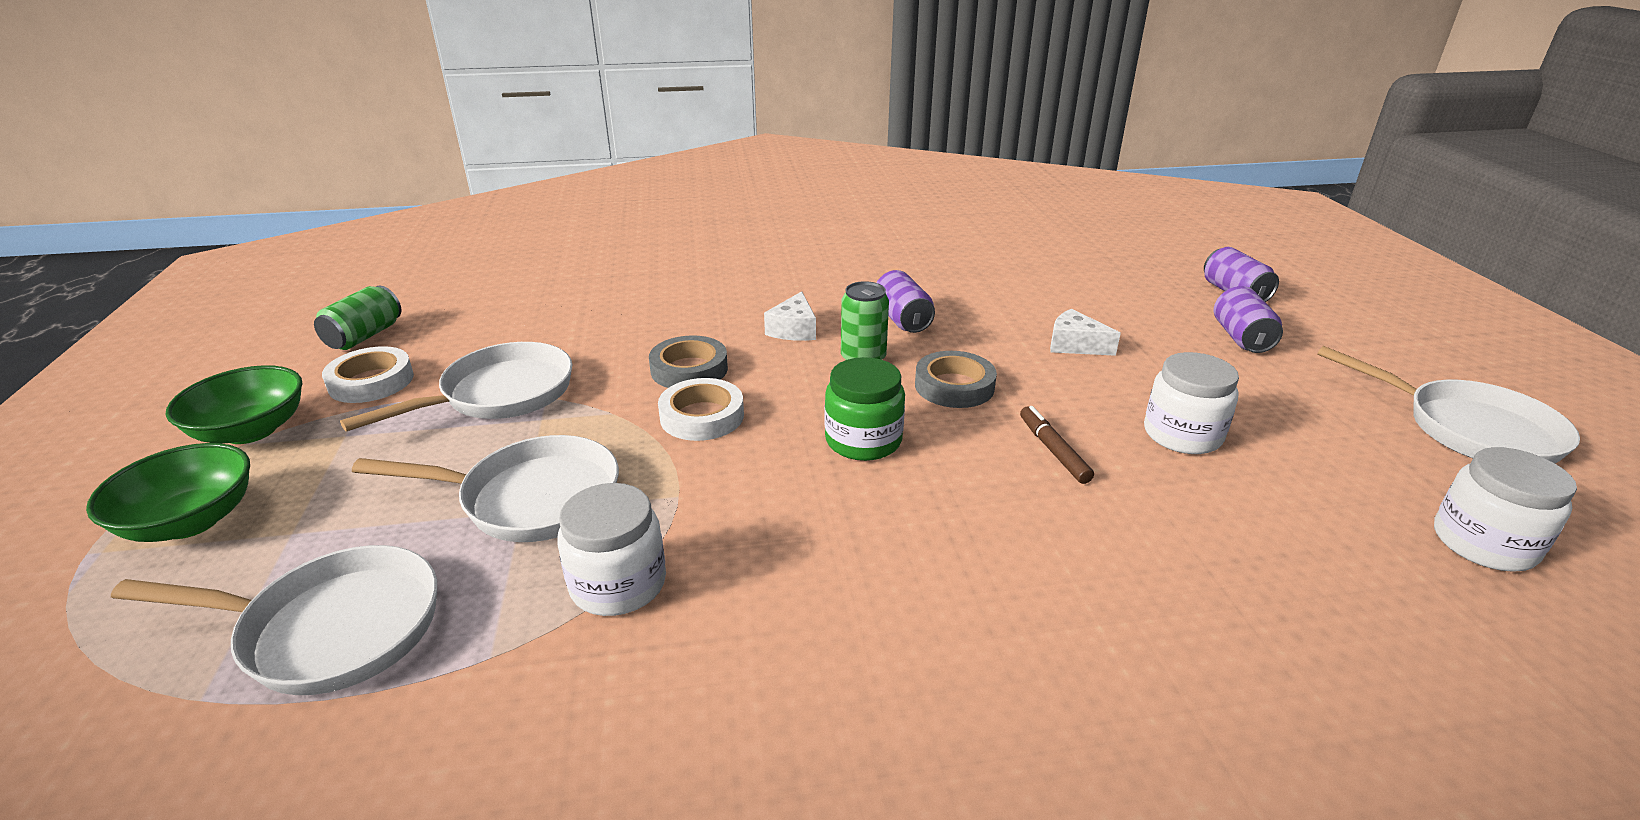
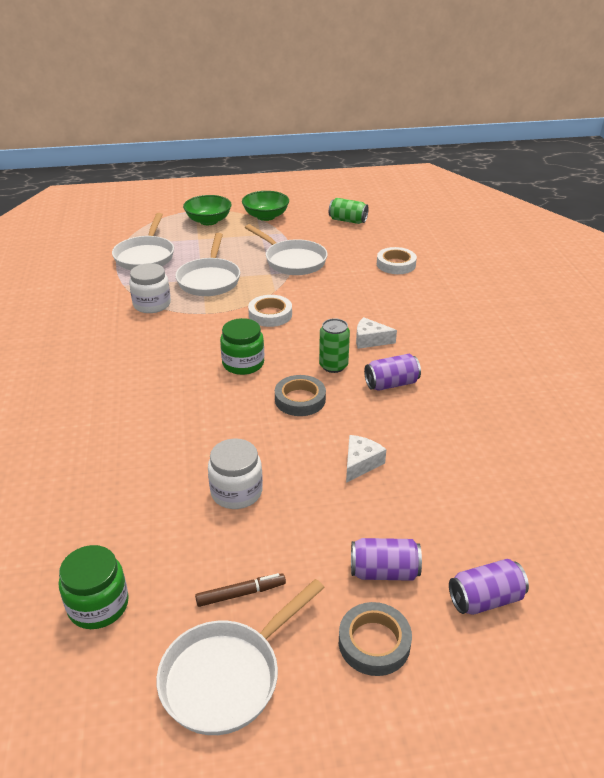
camera: 90 degrees right, 5 degrees up
white tape [322,346,414,403] -> white tape moved to [377,247,417,274]
grey tape [649,335,728,388] -> grey tape moved to [339,602,412,676]
brown marker [1020,406,1094,484] -> brown marker moved to [195,573,286,607]
white jar [1434,447,1577,572] -> green jar [59,545,129,629]

